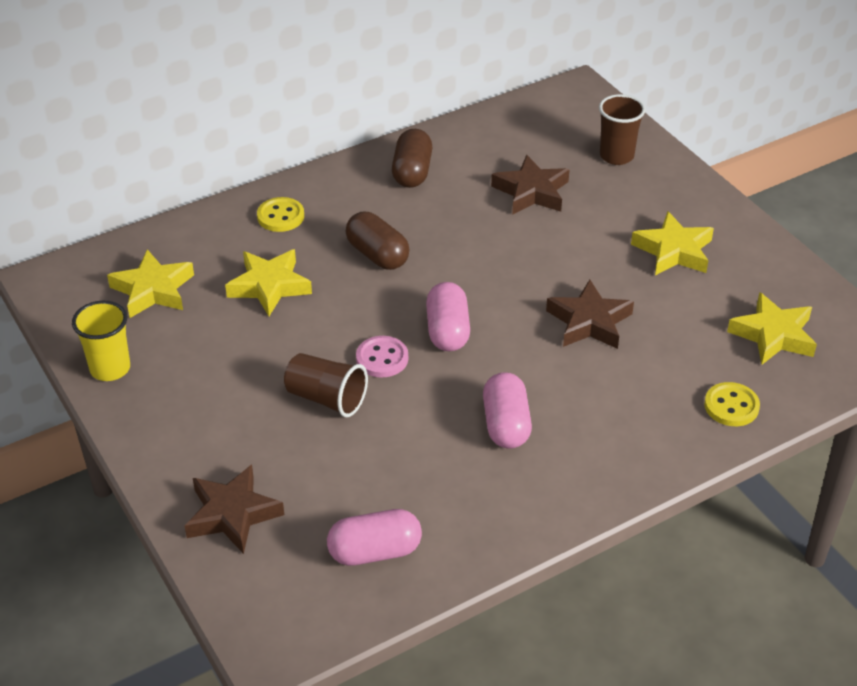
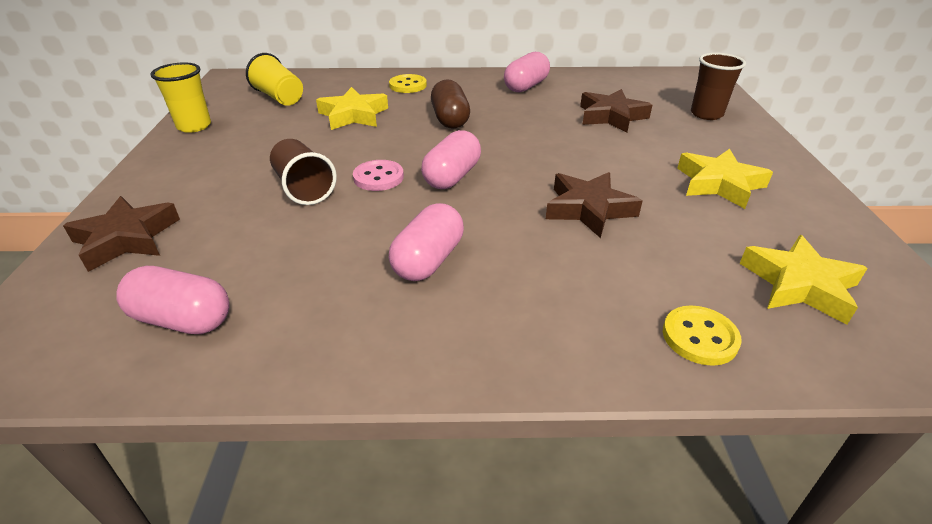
camera: 30 degrees right, 5 degrees down
yellow star [107,249,194,318] -> yellow cup [246,53,303,106]
brown capsule [392,129,432,188] -> pink capsule [504,52,550,92]

